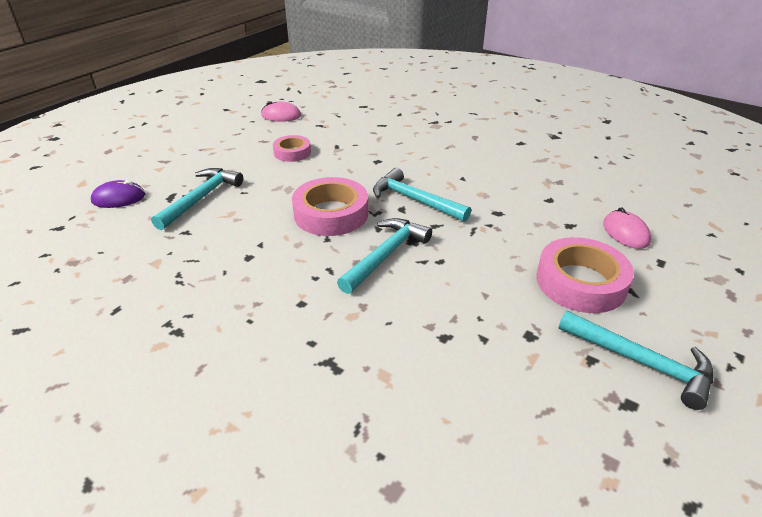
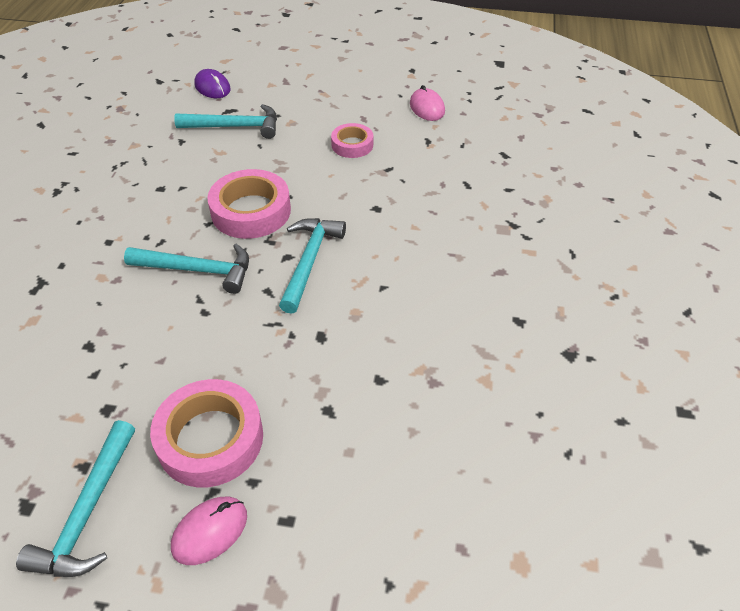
camera: 65 degrees right, 10 degrees up
pink mouse [603,207,651,249] -> pink mouse moved to [171,497,247,565]

